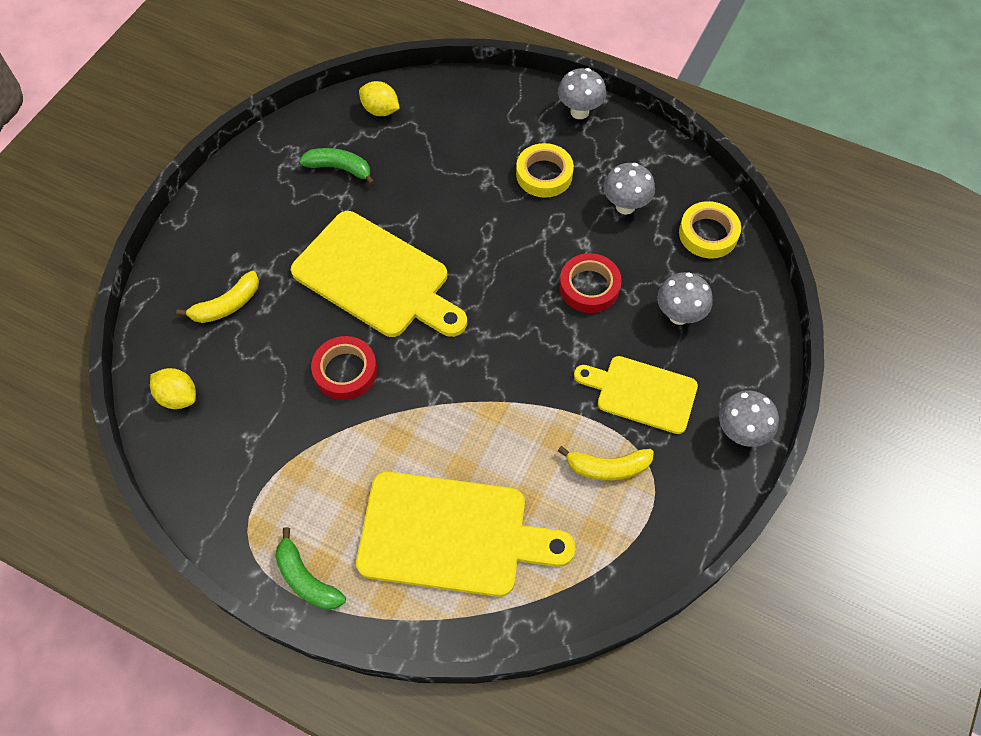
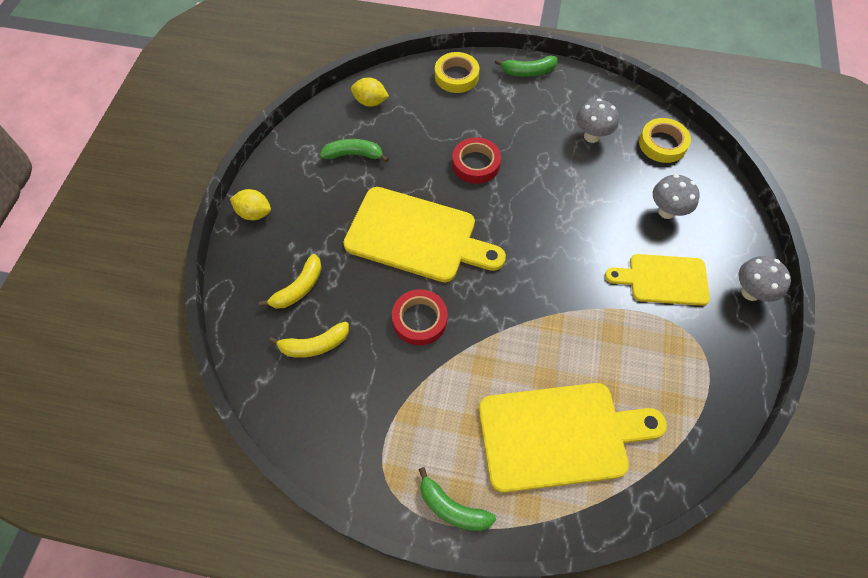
camera: 15 degrees left, 0 degrees up
yellow lemon [150,368,196,409] -> yellow lemon moved to [230,189,271,220]
yellow tape [516,143,574,198] -> yellow tape moved to [435,52,479,93]
grey mushroom [558,68,606,119] -> green banana [495,55,557,77]
yellow banana [558,446,654,481] -> yellow banana moved to [269,321,349,358]
red tape [559,253,622,313] -> red tape moved to [452,137,501,184]

